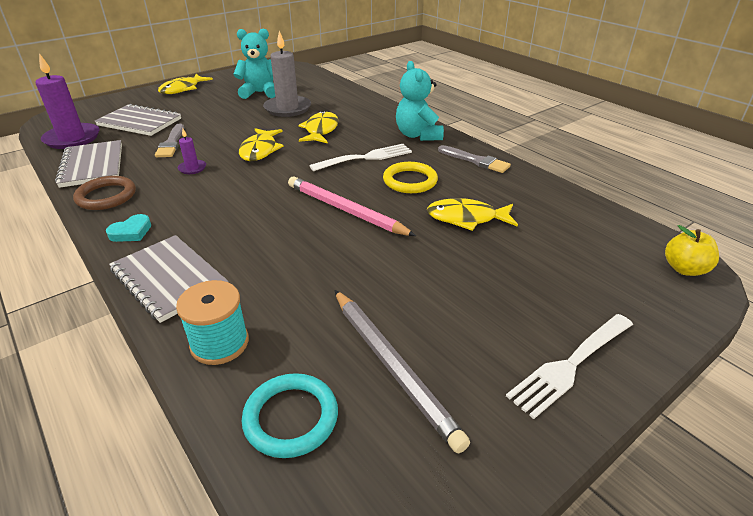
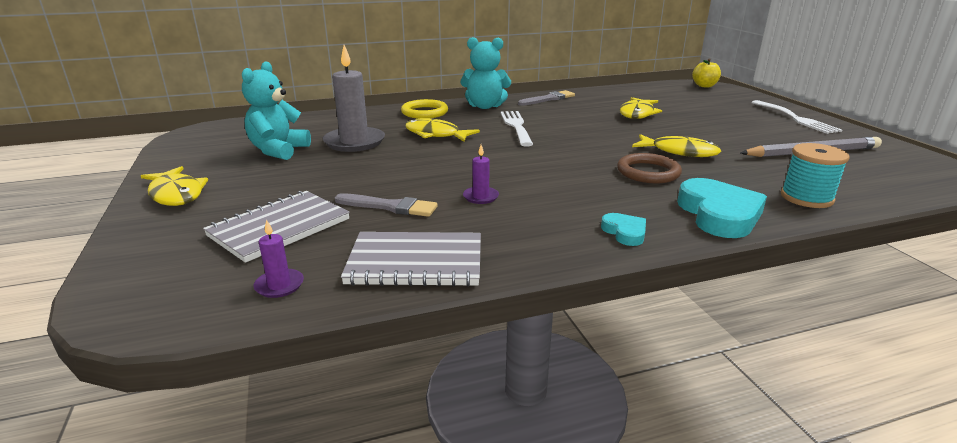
camera: 70 degrees left, 10 degrees down
purple candle [35,53,99,149] -> purple candle [253,219,304,298], size x0.47
brown ring [73,176,136,210] -> brown ring moved to [617,153,682,183]
grey notebook [109,235,229,323] -> turquoise heart [677,178,767,238]
yellow fish [239,128,284,161] -> yellow fish moved to [632,134,721,157]
turquoise ring [242,373,338,458] -> none
pink pencil [288,176,416,236] -> none
yellow ring [383,162,438,193] -> yellow ring moved to [401,99,448,119]

